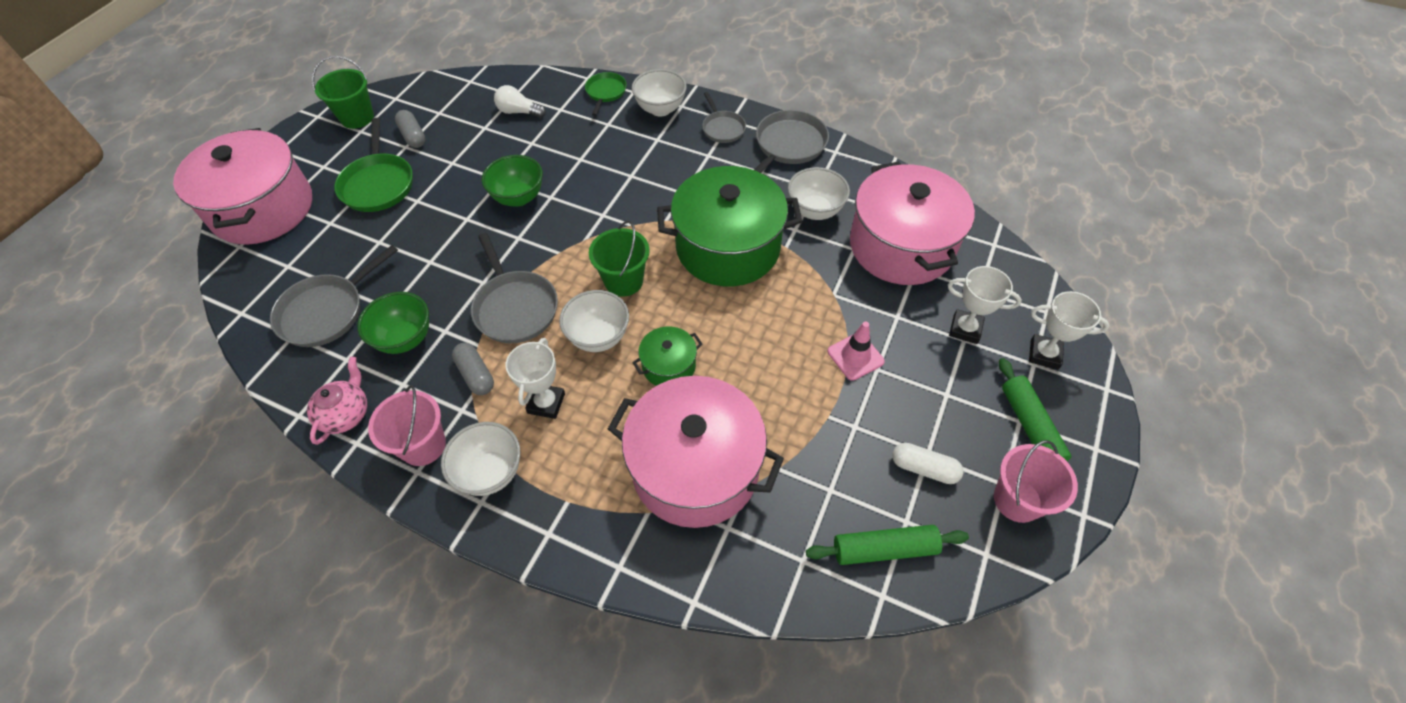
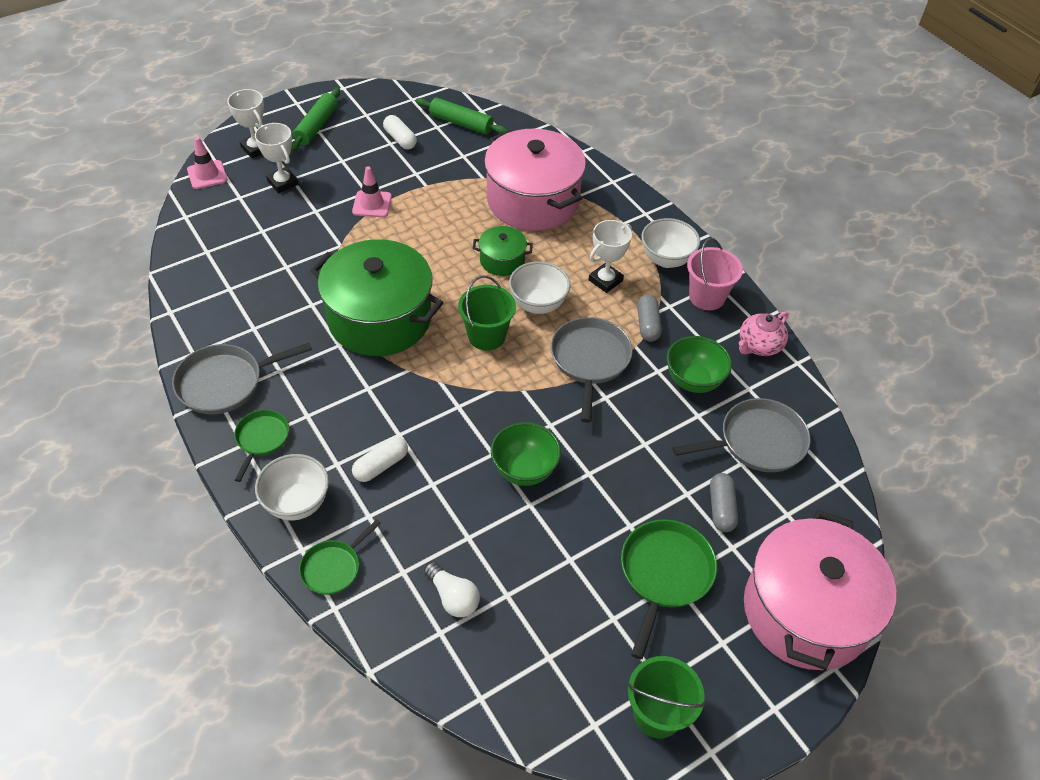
camera: 150 degrees left, 5 degrees down
grey capsule [395,110,425,148] -> grey capsule moved to [710,473,738,532]
grey pan [702,92,746,143] -> green pan [234,410,289,482]
white bowl [788,167,850,220] -> none
pink pot [850,161,975,285] -> none
pink bucket [994,440,1078,523] -> none
none -> pink traffic cone [187,137,228,189]
none -> white capsule [352,436,408,482]

